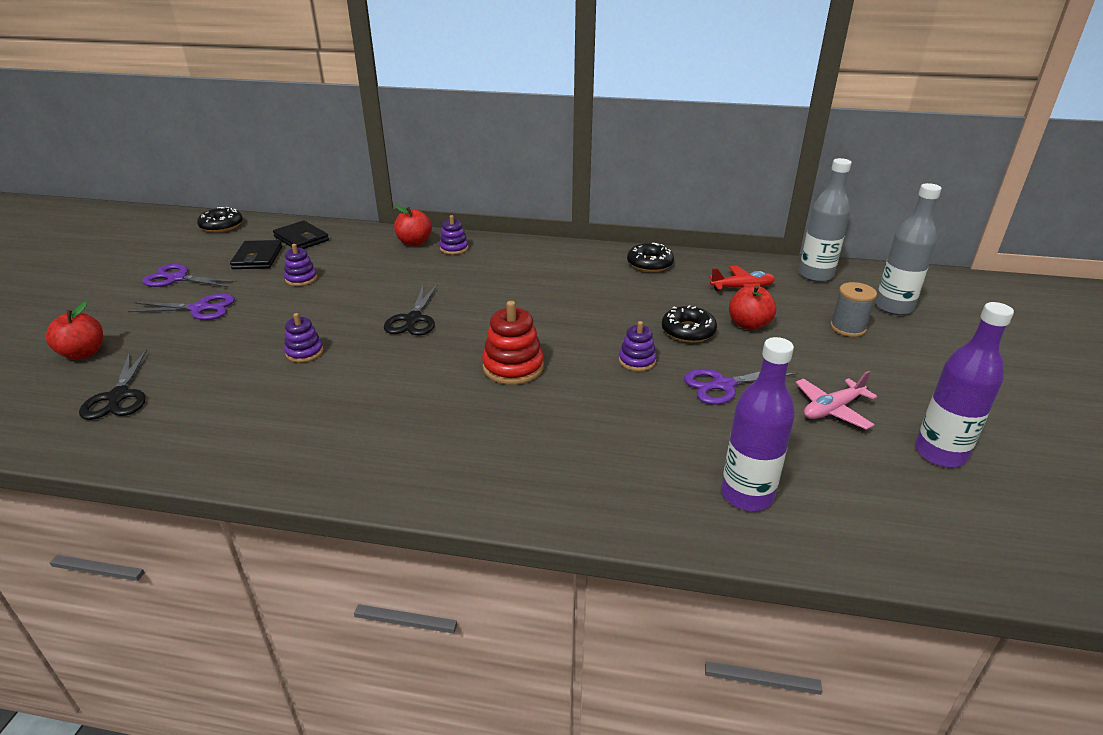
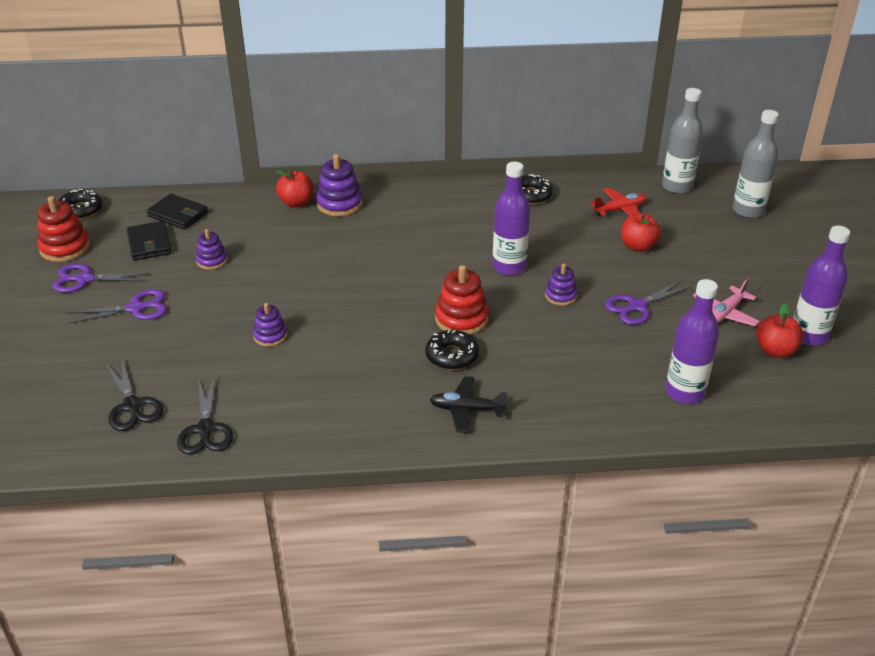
camera: 15 degrees left, 5 degrees up
red apple [46,302,103,360] -> red apple moved to [756,303,804,358]
black scissors [384,285,437,336] -> black scissors moved to [177,376,233,454]
purple stacking toy [439,215,469,255] -> purple stacking toy [316,154,363,217], size x1.62
black donut [662,305,717,343] -> black donut moved to [426,329,479,370]
grey spool [830,282,877,337] -> none
none -> red stacking toy [37,196,90,262]
none -> black plane [430,376,507,433]
none -> purple bottle [493,162,530,276]

